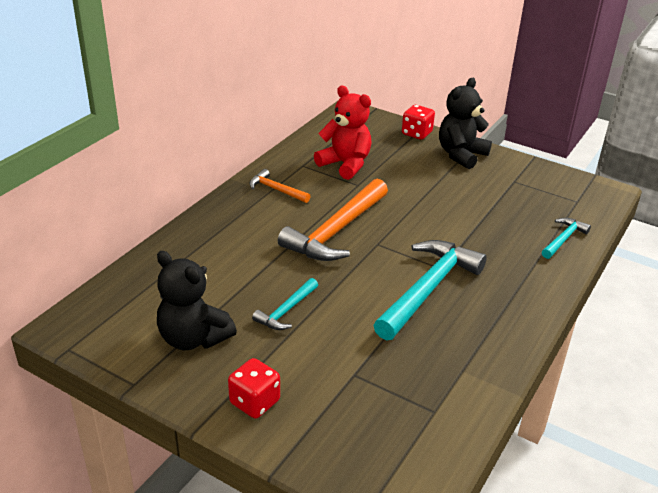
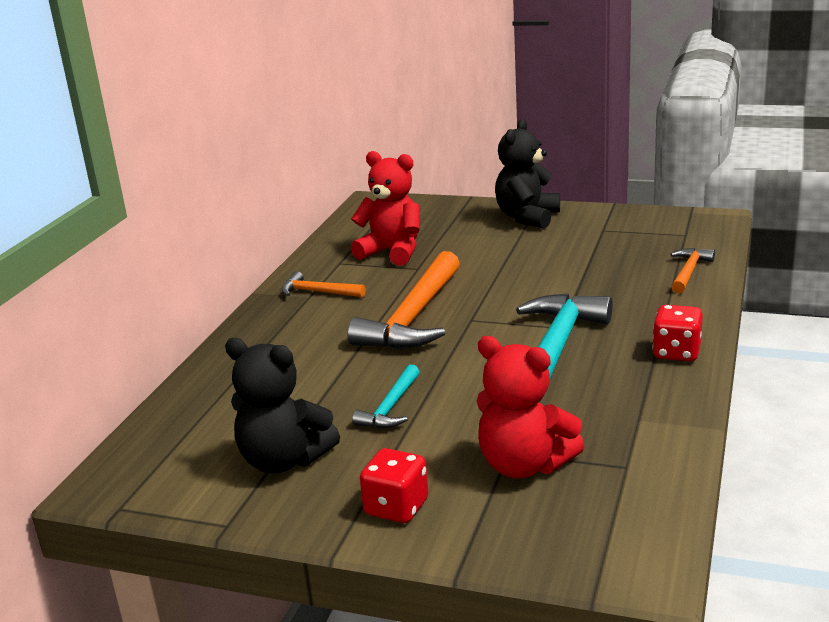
camera: 10 degrees left, 10 degrees down
red dice [402,105,435,140] -> red dice moved to [652,305,703,361]
turquoise hammer [542,218,591,259] -> orange hammer [670,248,715,293]
none -> red teddy bear [477,336,584,479]

